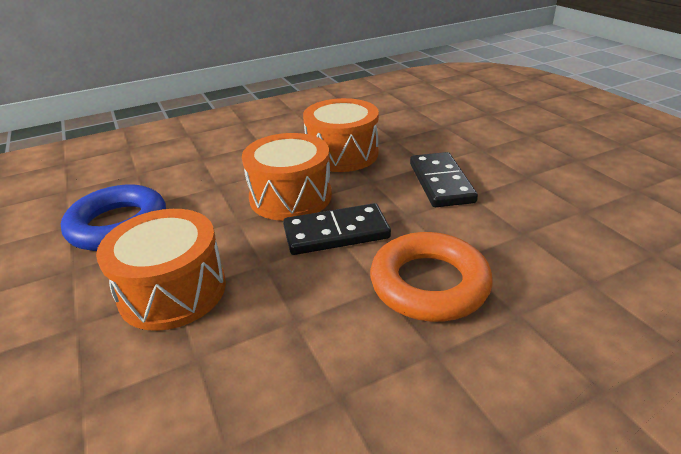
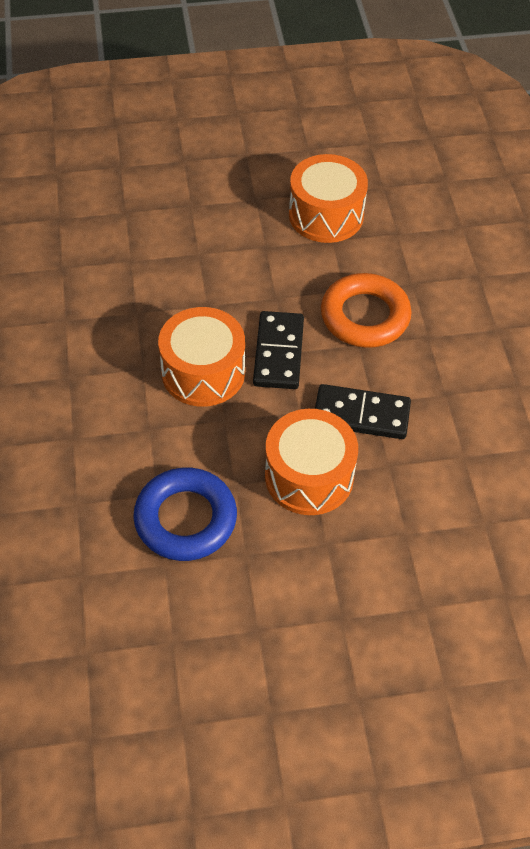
camera: 75 degrees left, 20 degrees up
orange drum [303,98,379,172] -> orange drum moved to [289,154,368,243]
black domino [410,152,478,207] -> black domino moved to [315,384,411,439]

